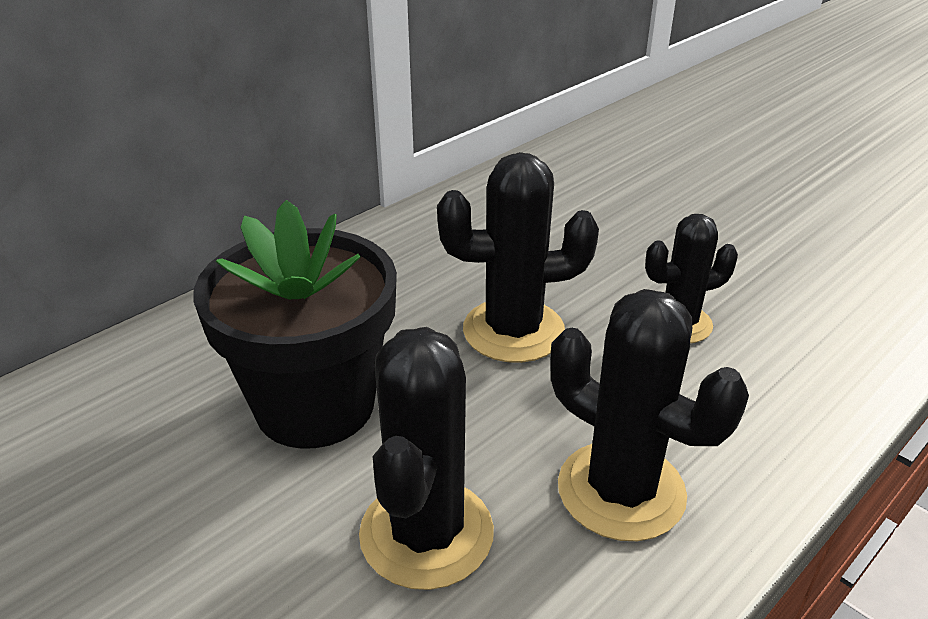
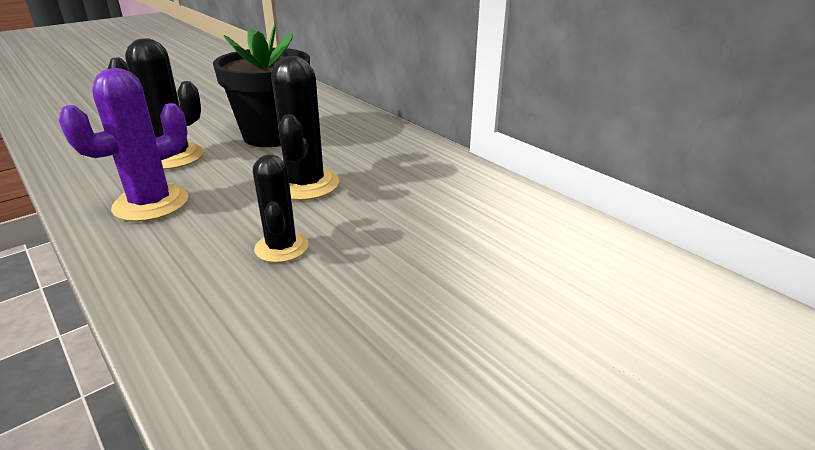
camera: 95 degrees right, 5 degrees down
black cactus [550,289,749,541] -> purple cactus [59,68,188,222]

